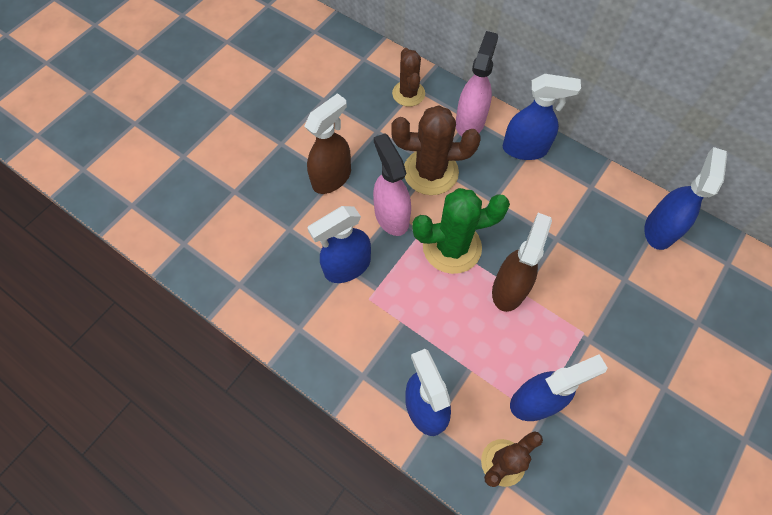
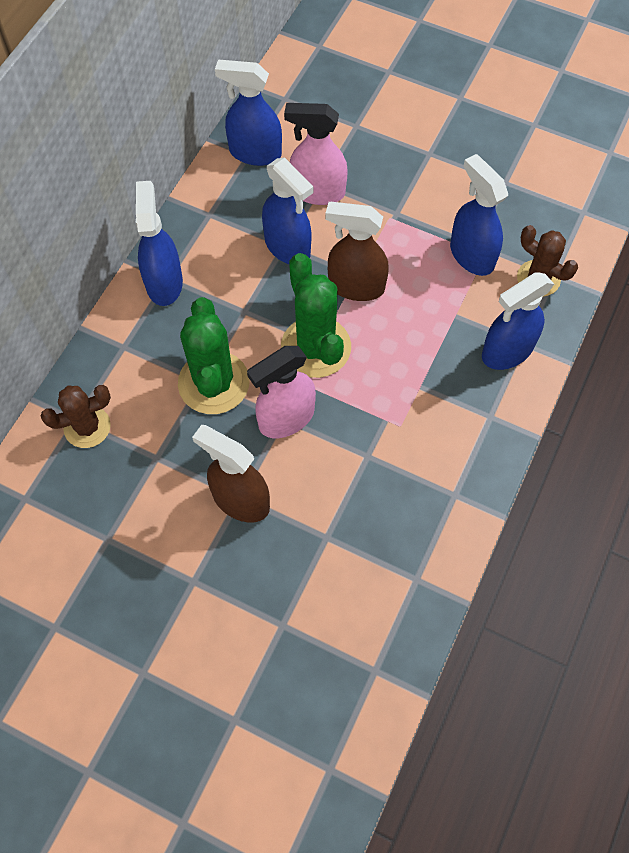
camera: 100 degrees left, 0 degrees up
blue spray bottle [307,206,371,283] -> blue spray bottle moved to [262,158,313,264]
brown cactus [391,105,480,195] -> green cactus [178,297,250,414]
pink spray bottle [456,31,498,137] -> pink spray bottle moved to [284,103,348,205]

